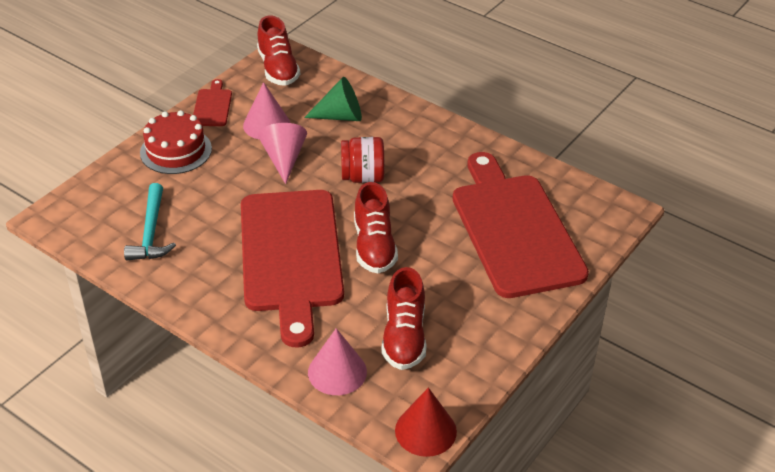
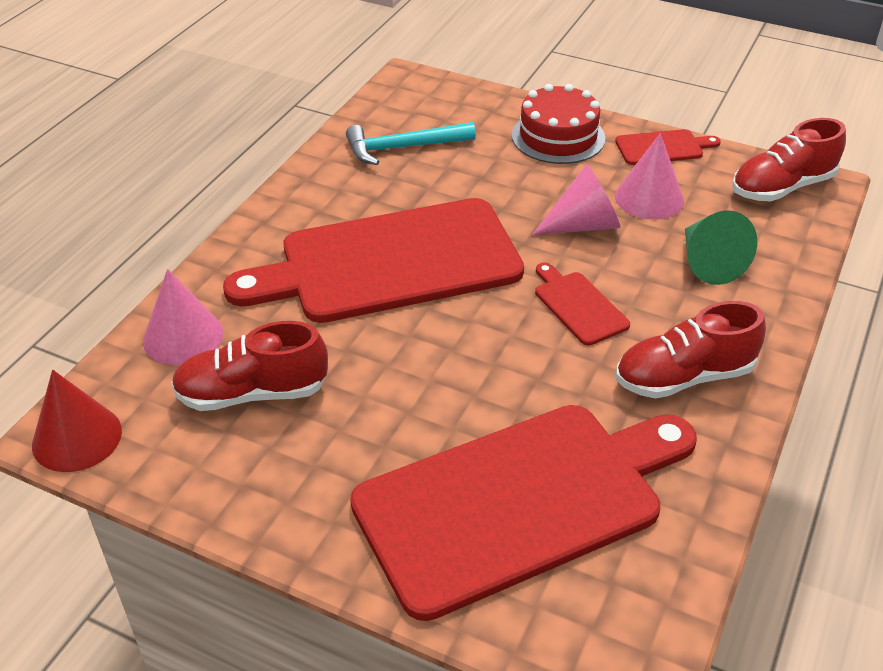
camera: 80 degrees right, 0 degrees up
red jar [341,137,384,183] -> red cutting board [535,263,630,346]
red shoe [354,182,398,273] -> red shoe moved to [616,301,766,399]

